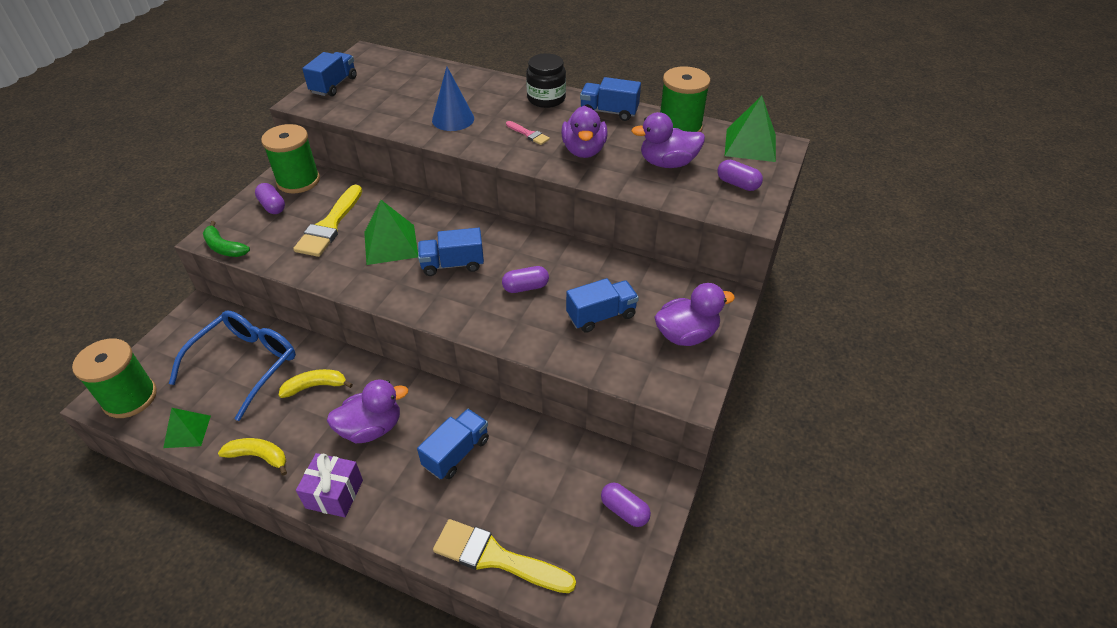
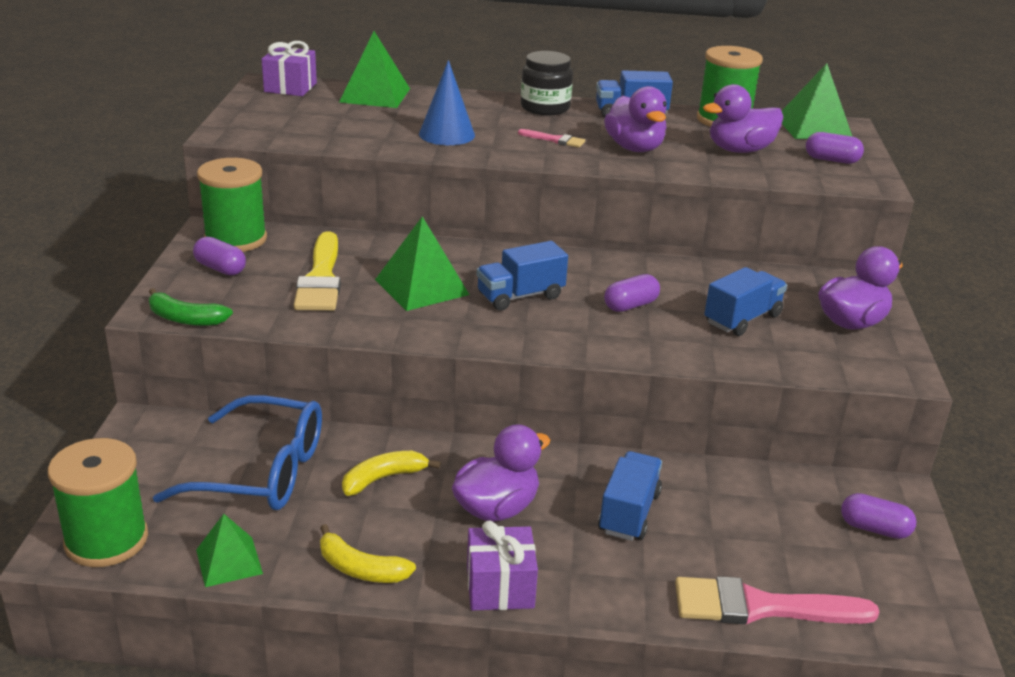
camera: 20 degrees left, 15 degrees down
blue glasses [169,311,296,421] -> blue glasses turned 90 degrees clockwise [153,395,322,510]
yellow banana [218,438,287,476] -> yellow banana turned 150 degrees counterclockwise [320,524,416,583]
blue truck [302,52,357,97] -> none
yellow brush [433,519,576,593] -> pink brush [675,576,879,624]
none -> purple gift [262,41,317,96]
none -> green pyramid [339,31,410,108]

